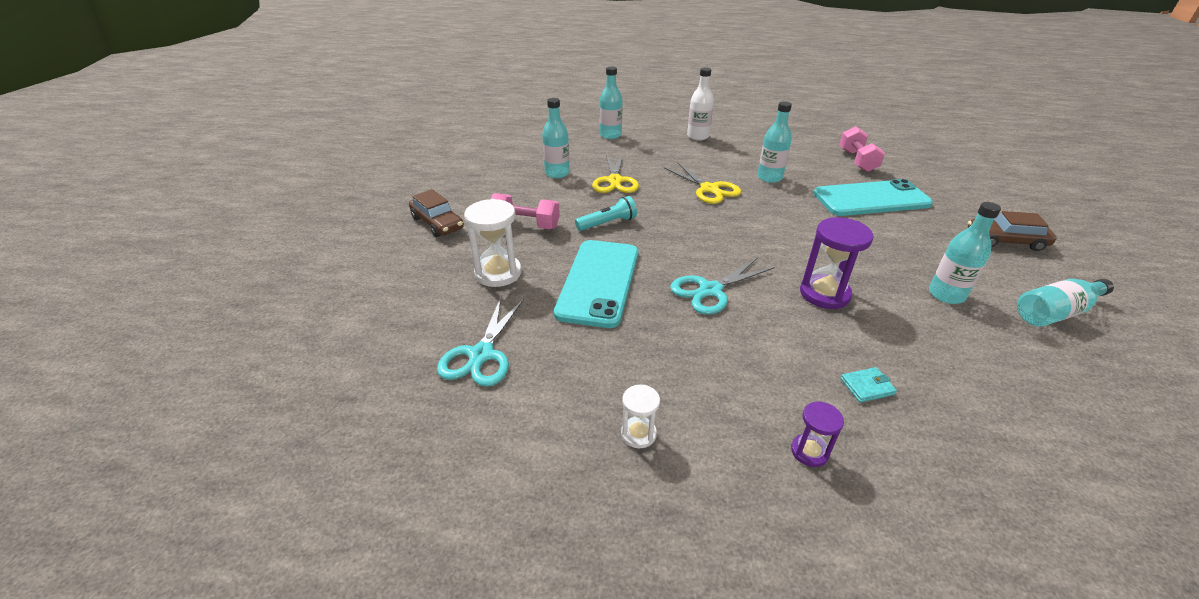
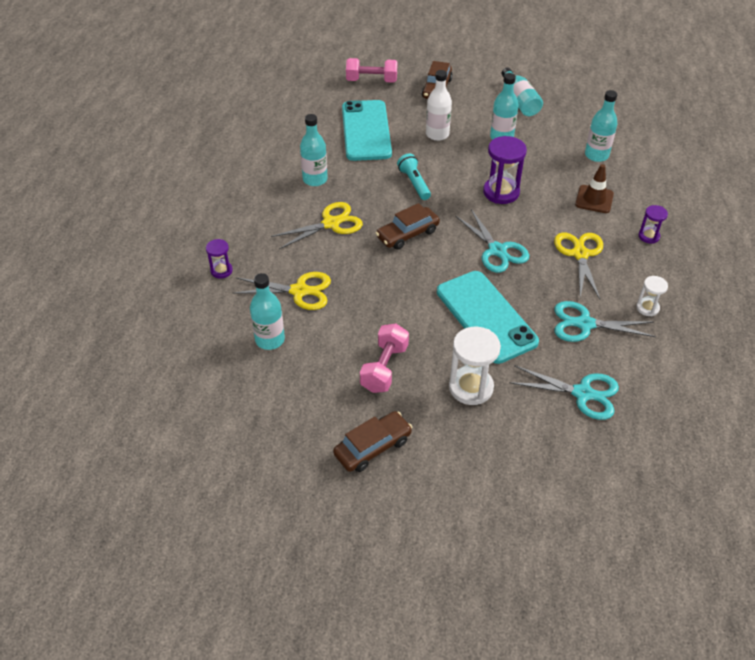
camera: 85 degrees left, 10 degrees up
turquoise phone [554,240,638,328] -> turquoise phone turned 45 degrees clockwise [437,271,539,364]
turquoise flashlight [575,196,637,231] -> turquoise flashlight moved to [397,153,431,200]
turquoise bottle [599,66,623,139] -> turquoise bottle moved to [585,90,617,162]
white bottle [687,67,714,141] -> white bottle moved to [426,70,452,141]
pink dumbbell [839,126,885,172] -> pink dumbbell moved to [346,58,397,83]
turquoise wallet [840,367,897,403] -> brown traffic cone [575,164,614,213]
none -> purple hourglass [206,239,233,279]
none -> brown car [376,203,440,250]
none -> yellow scissors [554,233,603,299]
none -> turquoise scissors [554,301,656,342]

